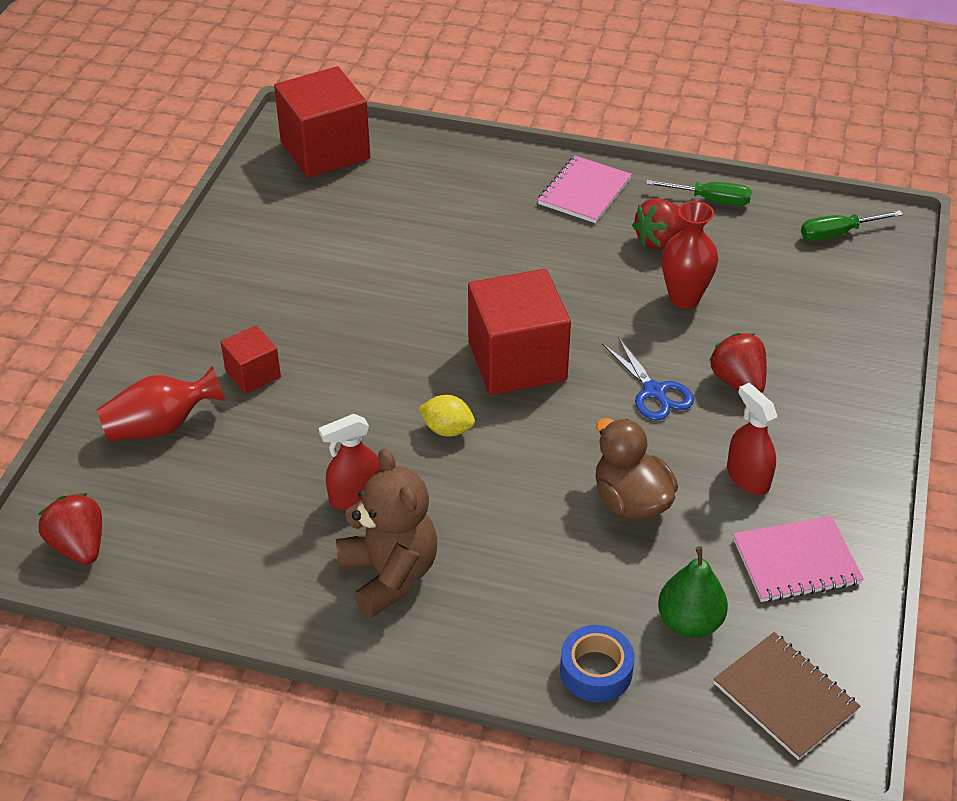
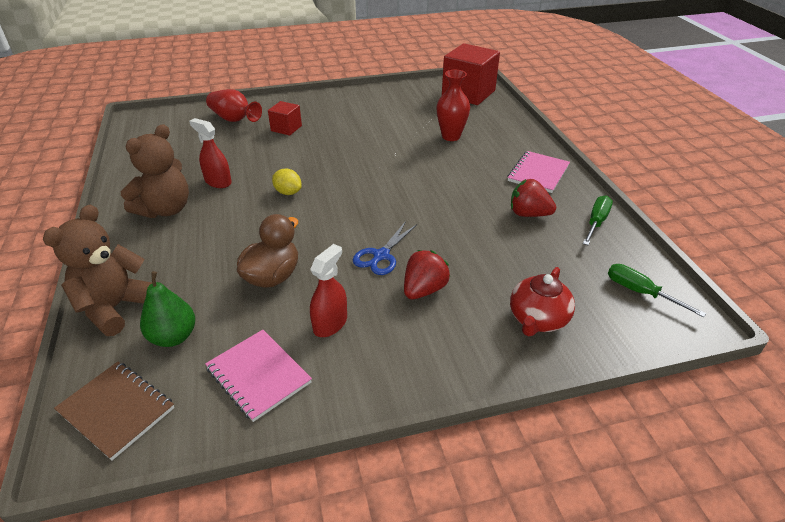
camera: 60 degrees right, 5 degrees down
red strawberry [38,493,102,565] -> none
yellow lemon [419,395,475,437] -> yellow lemon turned 45 degrees counterclockwise [272,169,302,195]
red cube [468,269,571,395] -> none
pink notebook [538,156,632,223] -> pink notebook turned 60 degrees counterclockwise [508,151,570,193]
blue tape [560,625,635,702] -> brown teddy bear [43,205,152,336]
green screwdriver [646,180,752,206] -> green screwdriver turned 135 degrees counterclockwise [583,195,613,245]
red vase [662,201,718,309] -> red vase moved to [436,70,470,141]
brown notebook [714,632,860,760] -> brown notebook turned 75 degrees counterclockwise [54,362,174,461]
none -> red teapot [510,267,575,336]

